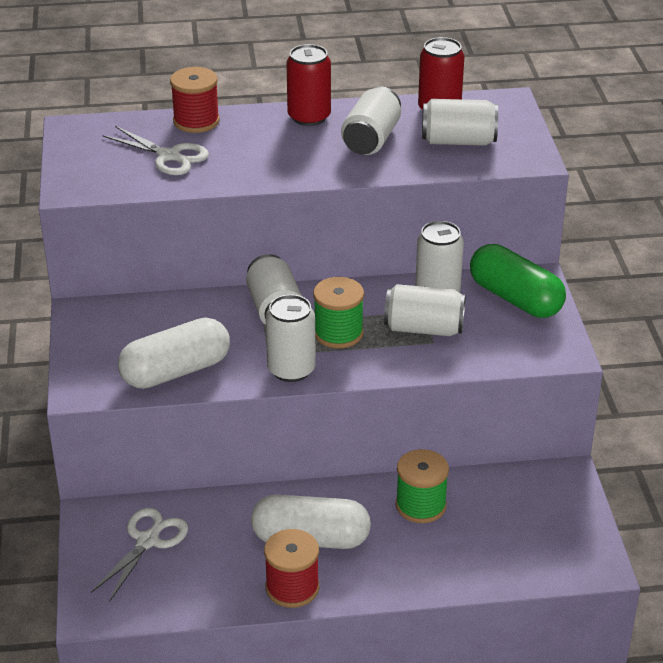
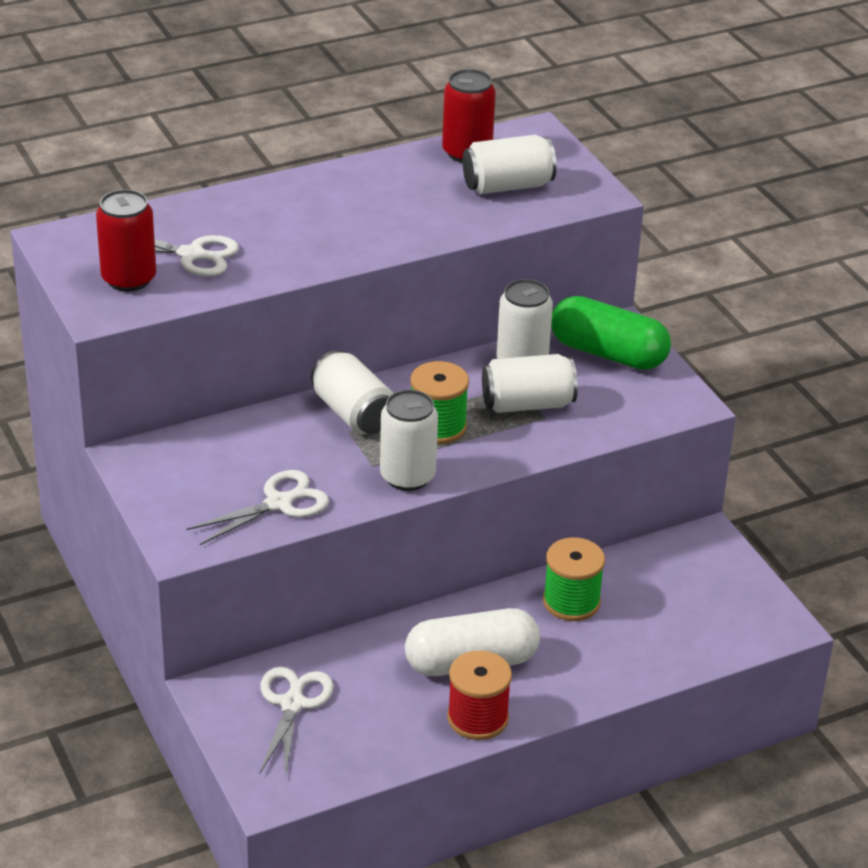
camera: 20 degrees left, 0 degrees up
white capsule [118,317,230,389] -> white scissors [187,470,329,545]
red spool [170,67,220,133] -> none
red can [286,44,331,126] -> red can moved to [96,189,156,291]
white can [341,86,401,155] -> none

